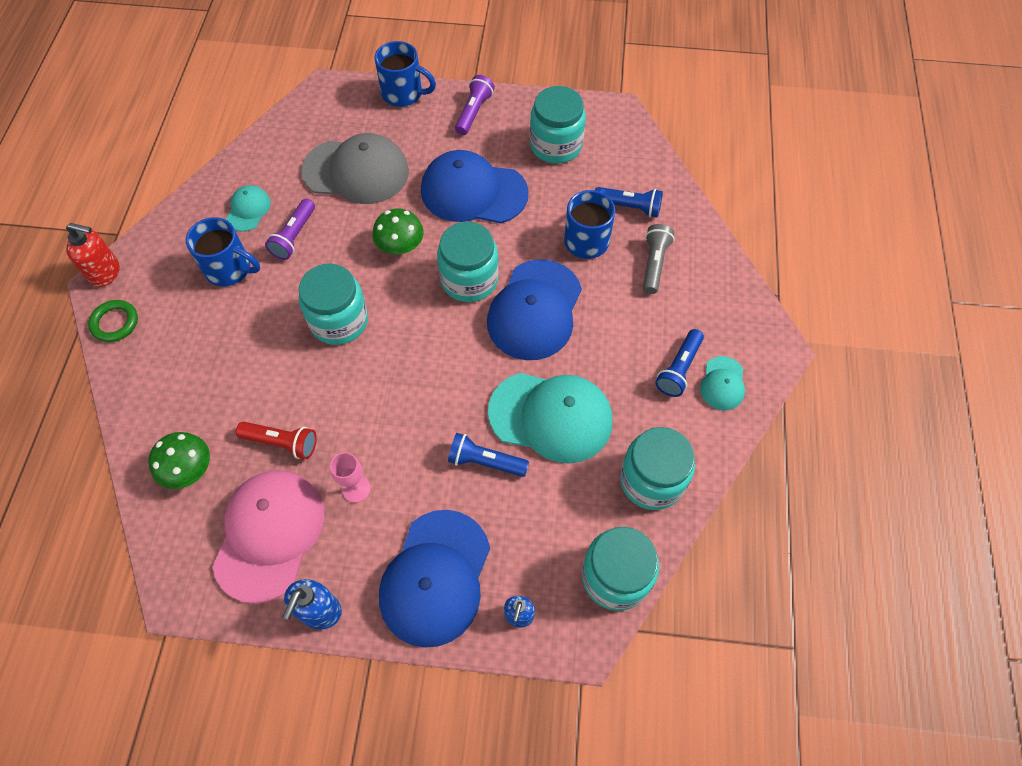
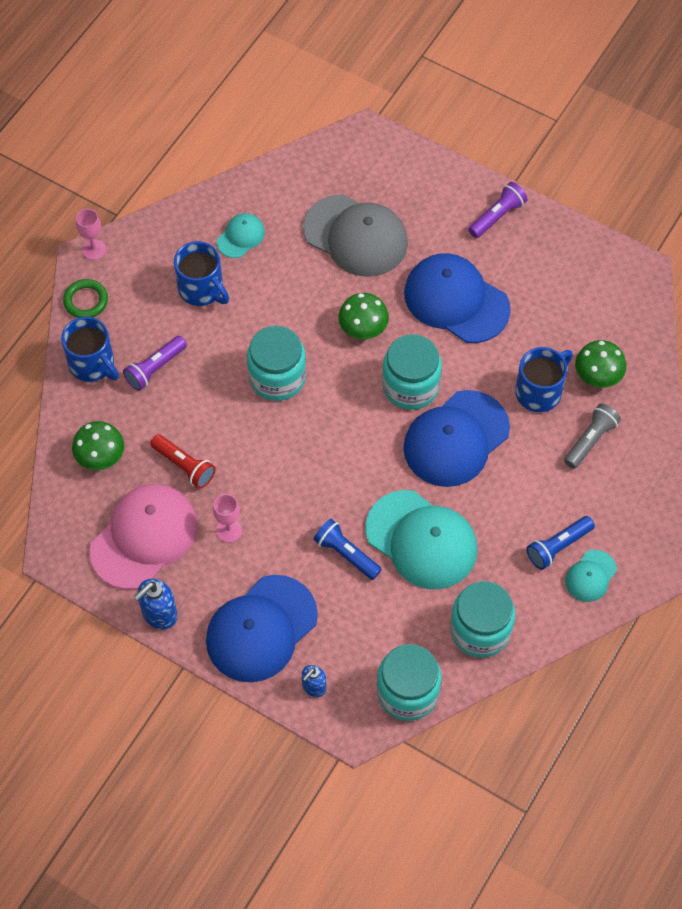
camera: 25 degrees right, 0 degrees up
red soap dispenser [66,223,120,287] -> pink goblet [76,209,106,260]
purple flashlight [265,199,315,260] -> purple flashlight moved to [123,336,187,391]
blue mug [374,41,436,107] -> blue mug moved to [61,317,119,382]
turquoise jar [530,86,586,164] -> none
blue flashlight [595,187,663,217] -> green mushroom [575,340,626,388]

